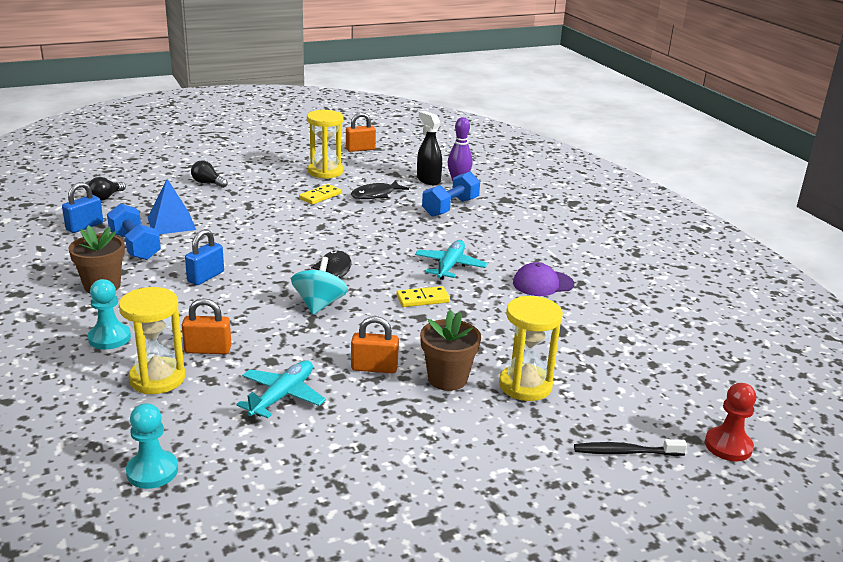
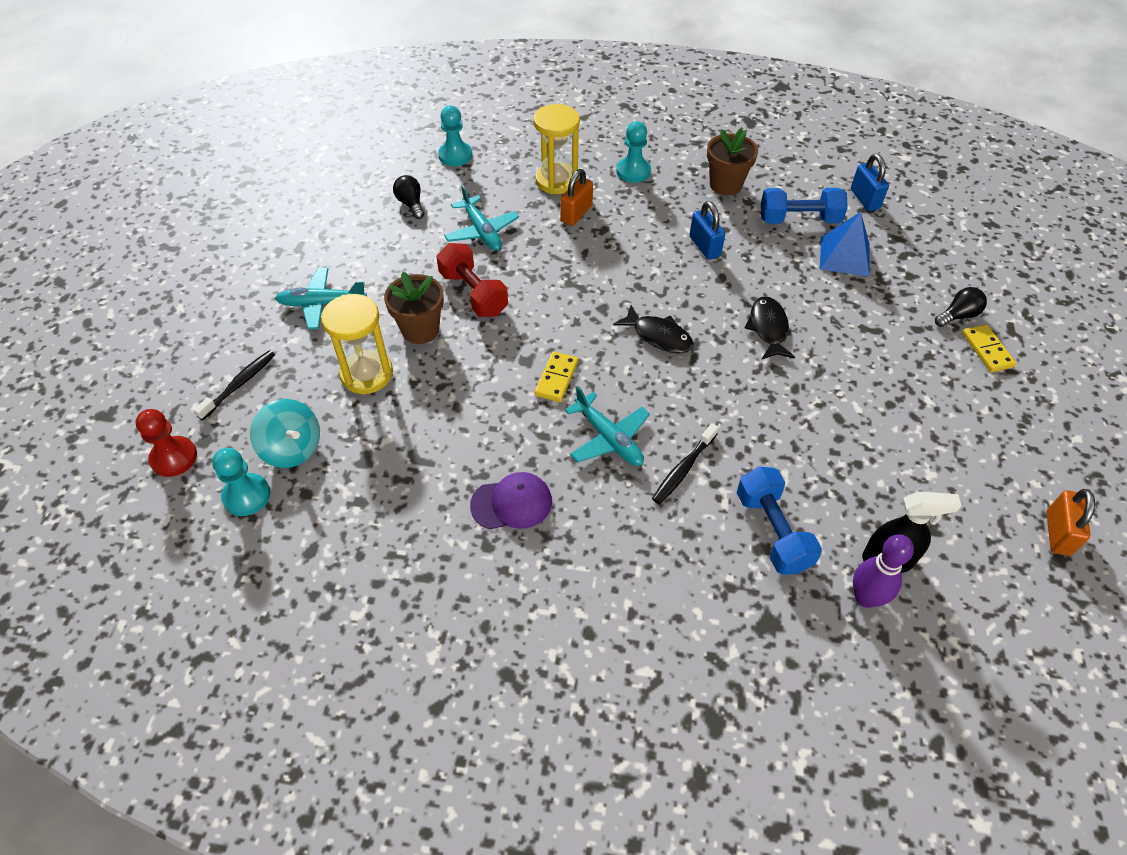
camera: 125 degrees right, 25 degrees up
black light bulb [88,177,126,201] -> black light bulb moved to [393,175,424,219]
turquoise spinning top [291,257,348,315] -> turquoise spinning top moved to [250,399,320,468]
yellow domino [299,184,341,204] -> yellow domino moved to [962,324,1016,372]
yellow hourglass [307,110,343,179] -> none
black fish [351,180,409,199] -> black fish moved to [745,296,795,359]
orange padlock [351,316,399,373] -> red dumbbell [436,243,508,317]
purple cap [513,262,574,296] -> purple cap turned 60 degrees clockwise [470,472,552,529]
none -> turquoise pawn [212,448,270,516]
none -> turquoise plane [275,268,367,329]
none -> black toothbrush [652,423,719,504]

